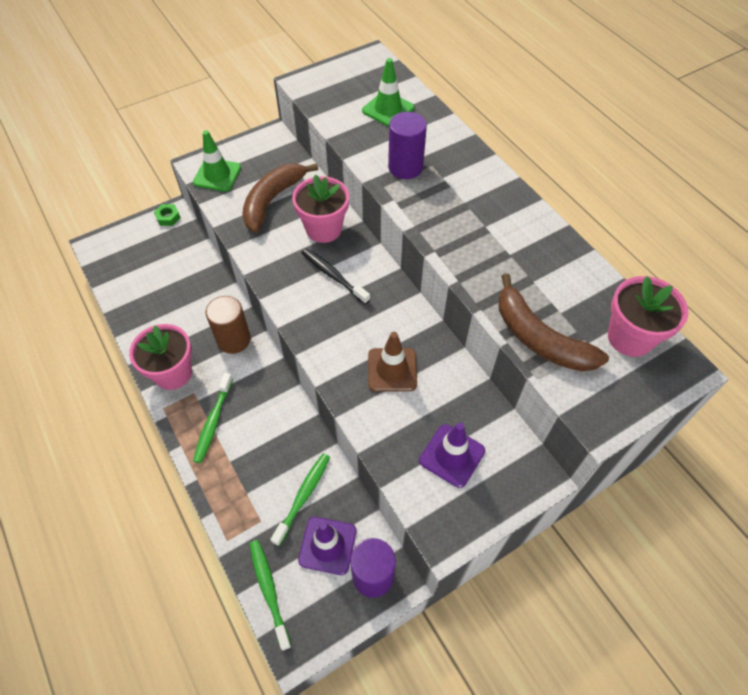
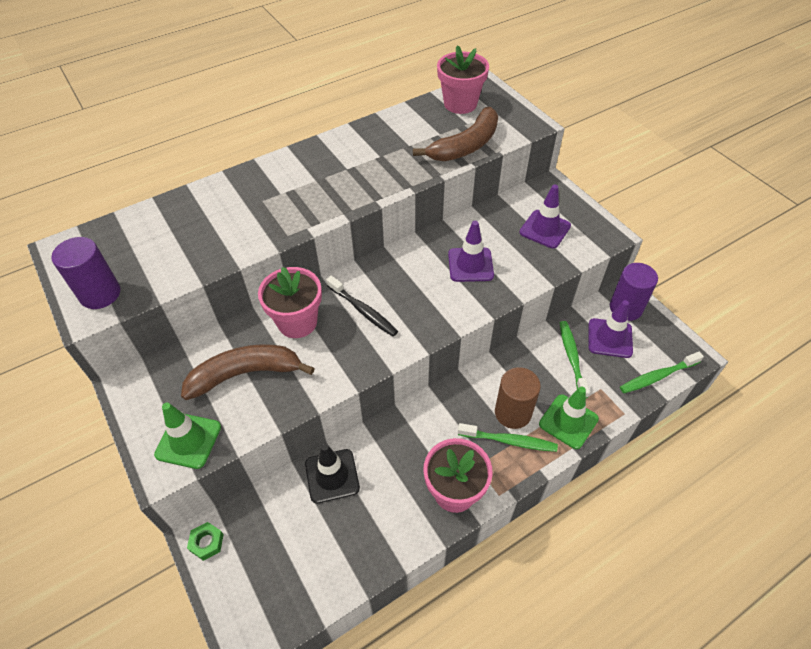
camera: 90 degrees left, 5 degrees down
brown cylinder [206,296,251,354] -> brown cylinder moved to [495,367,541,429]
brown banana [242,163,318,233] -> brown banana turned 135 degrees clockwise [181,344,315,400]
green toothbrush [270,453,330,546] -> green toothbrush turned 60 degrees clockwise [560,321,590,398]
black toothbrush [302,248,370,304] -> black toothbrush turned 90 degrees counterclockwise [326,276,398,336]
green traffic cone [362,58,414,127] -> green traffic cone moved to [539,386,599,449]
brown traffic cone [368,332,417,392] -> purple traffic cone [448,221,494,282]
purple cylinder [388,112,427,179] -> purple cylinder moved to [51,237,120,309]
none -> black traffic cone [305,444,360,504]

